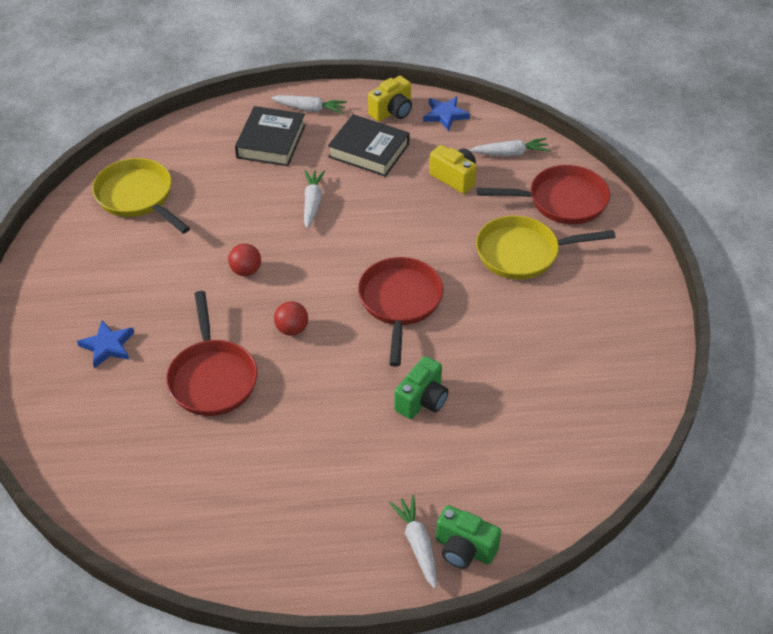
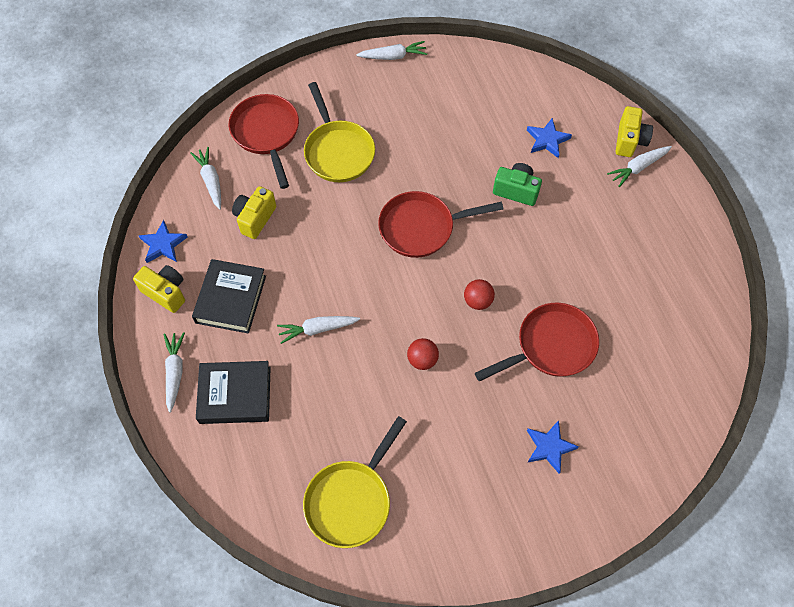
camera: 105 degrees left, 15 degrees up
green camera [436,505,501,569] -> yellow camera [616,106,653,157]
none -> white carrot [356,41,427,60]
none -> blue star [527,118,572,158]

